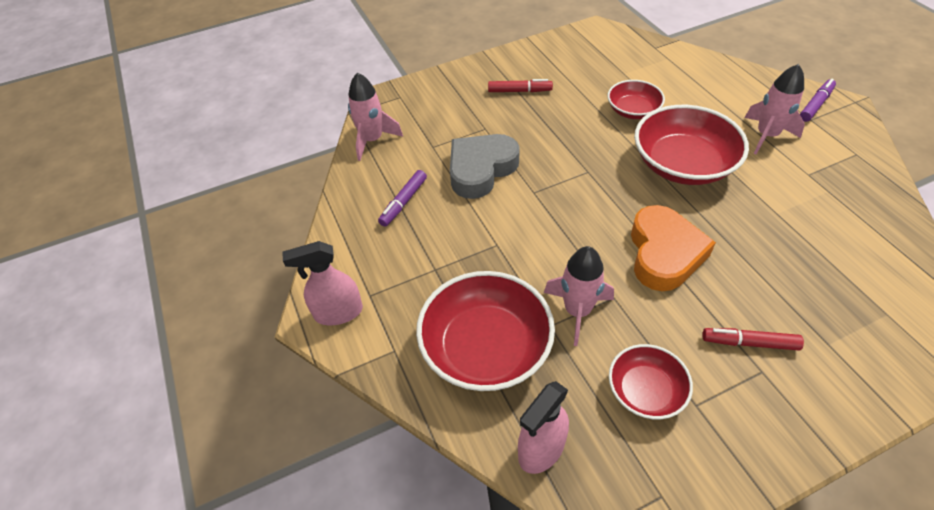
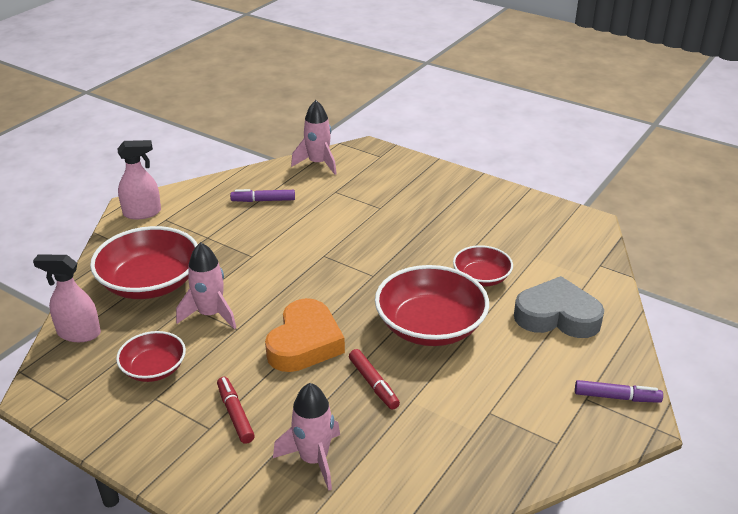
camera: 55 degrees right, 15 degrees down
pink spray bottle [282,241,363,325] -> pink spray bottle turned 120 degrees clockwise [117,140,161,219]
grey heart [450,134,520,199] -> grey heart moved to [514,276,604,338]
red marker [488,79,553,92] -> red marker moved to [349,349,400,410]
orange heart [631,205,716,291] -> orange heart turned 45 degrees counterclockwise [265,298,345,372]
pink rocket [744,64,805,154] -> pink rocket moved to [273,383,340,491]

